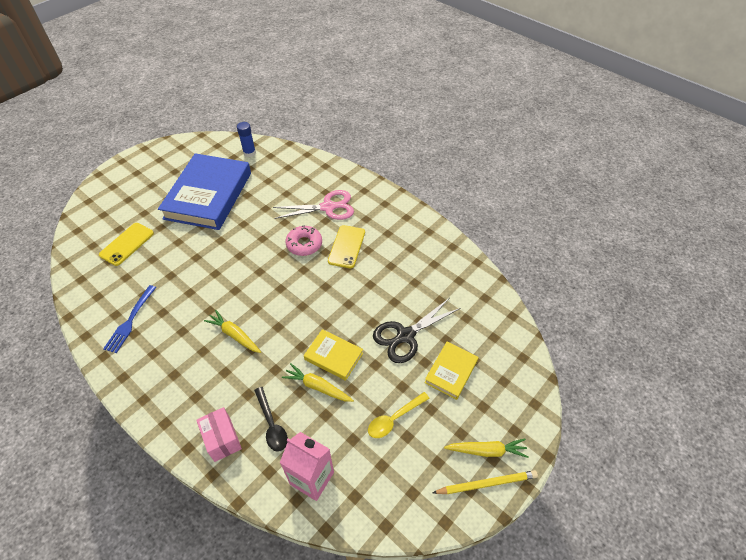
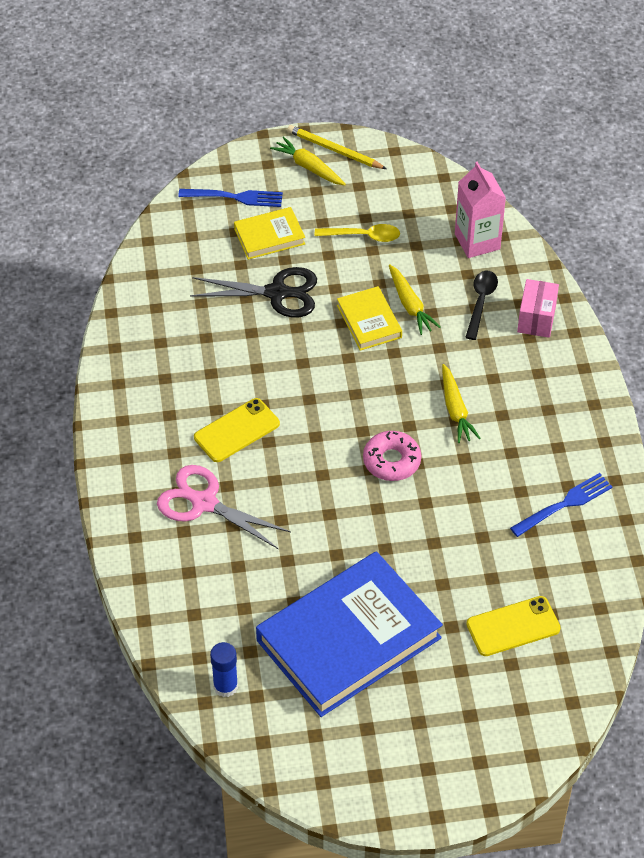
camera: 140 degrees left, 0 degrees up
pink donut [286,225,322,256] -> pink donut moved to [363,431,421,481]
none -> blue fork [178,189,283,207]

